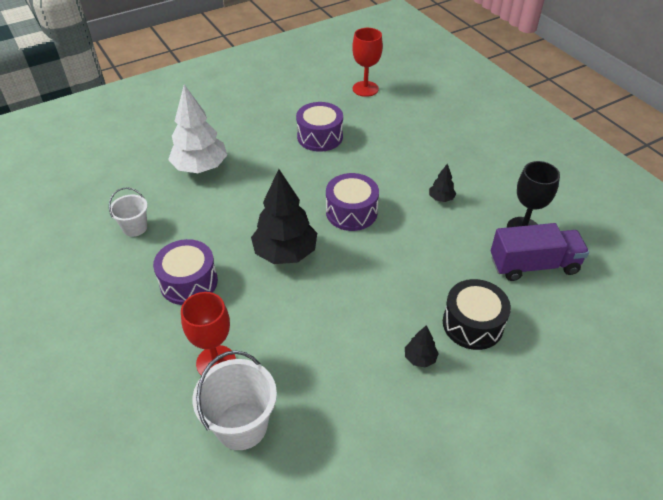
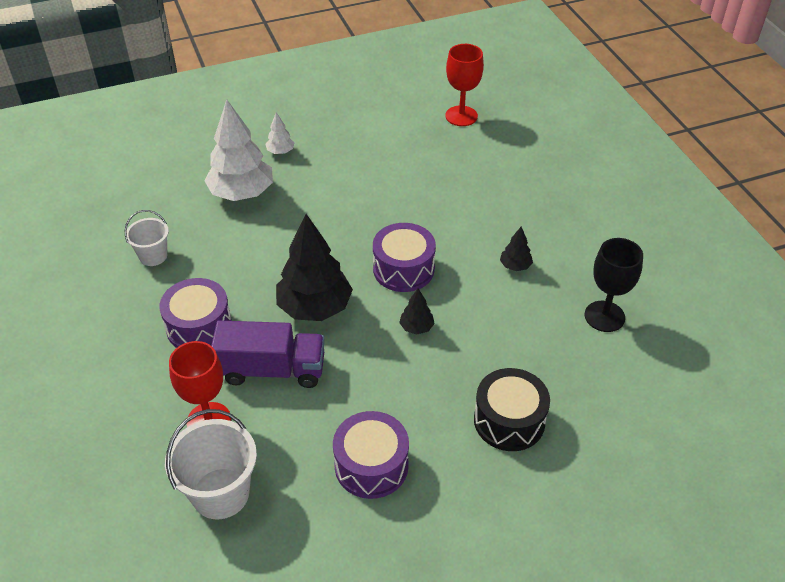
camera: 10 degrees right, 0 degrees up
purple drum [296,102,343,152] -> purple drum moved to [333,411,409,499]
black tree [405,325,439,368] -> black tree moved to [399,289,435,335]
purple truck [491,223,589,281] -> purple truck moved to [211,320,325,388]
none -> white tree [265,112,295,154]

